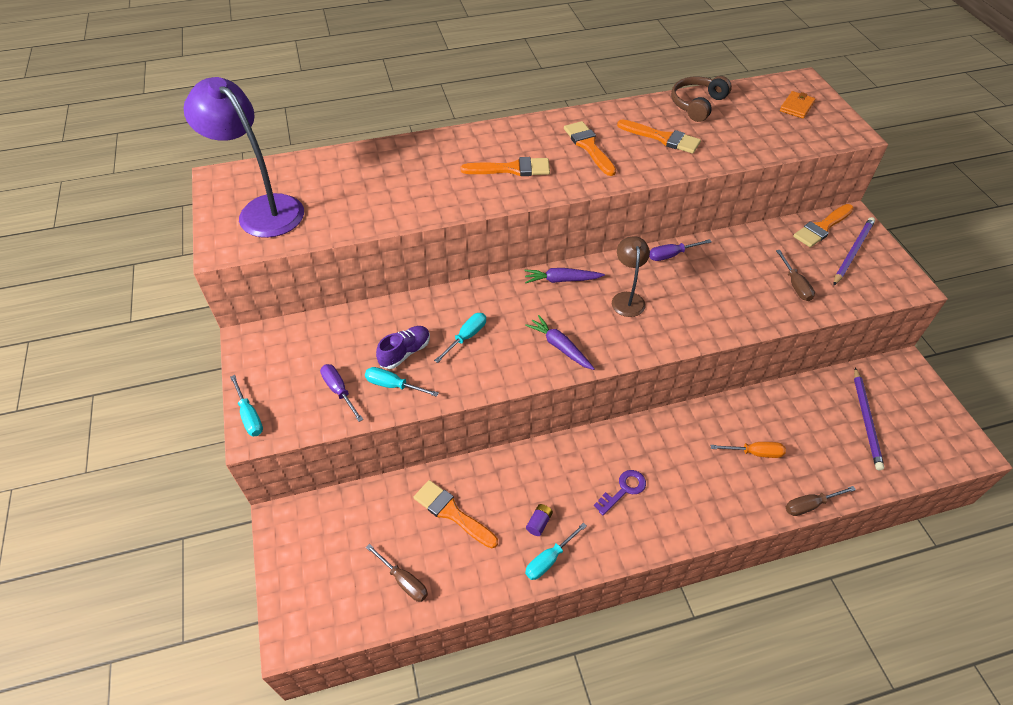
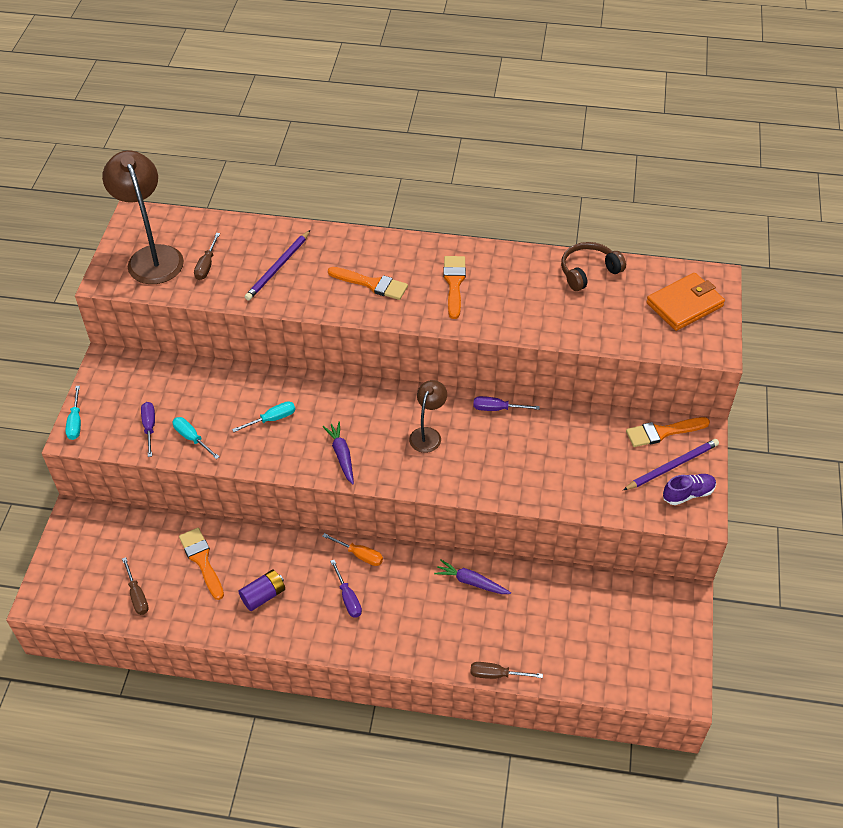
camera: 25 degrees right, 0 degrees up
purple lamp [184,77,304,238] -> brown lamp [102,150,184,284]
purple shoe [376,326,430,369] -> purple shoe moved to [663,474,716,505]
purple carrot [524,268,605,283] -> purple carrot moved to [434,560,511,594]
turquoise screwdriver [525,522,587,580] -> none
purple battery [526,504,553,536] -> purple battery [238,570,285,611], size x1.66
purple key [594,470,646,515] -> purple screwdriver [330,560,362,618]
orange brush [617,119,701,154] -> none
orange screwdriver [710,442,786,458] -> orange screwdriver moved to [322,533,383,566]
brown screwdriver [776,250,815,301] -> brown screwdriver moved to [194,233,220,280]
orange wallet [780,91,816,119] -> orange wallet [646,273,725,331], size x1.81
purple pencil [854,368,884,470] -> purple pencil moved to [245,230,310,301]

